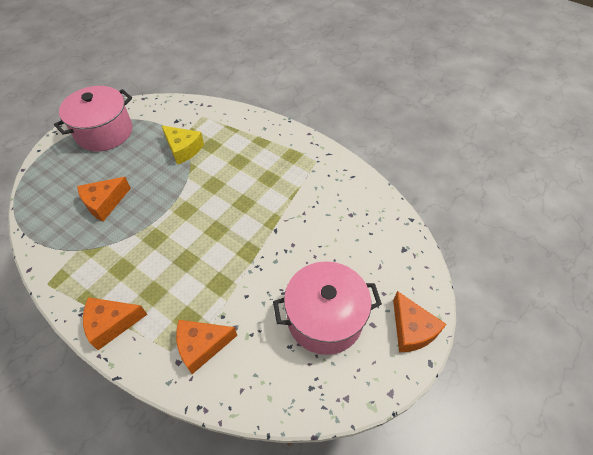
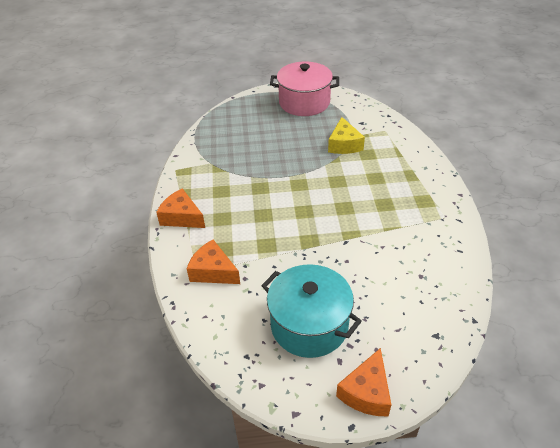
camera: 50 degrees right, 10 degrees down
orange cheese [77,177,131,221] -> none
pink pot [273,261,382,355] -> turquoise pot [261,264,362,358]

